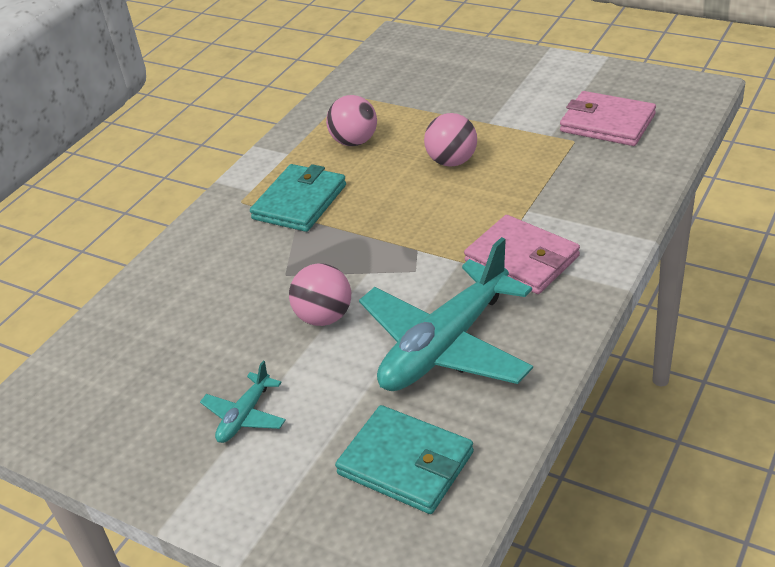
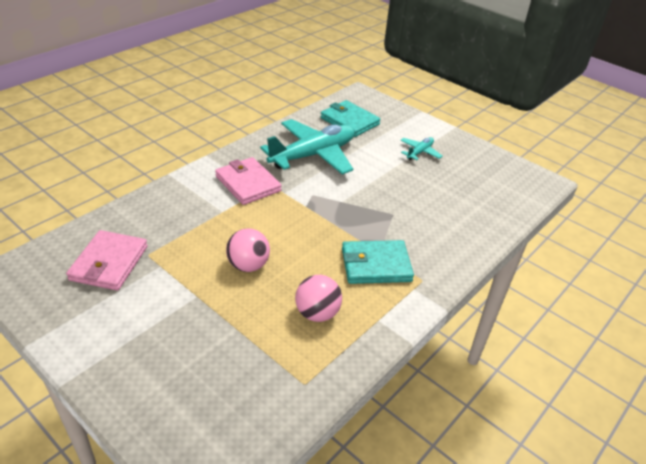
camera: 175 degrees left, 0 degrees up
turquoise wallet [250,164,346,232] -> turquoise wallet turned 45 degrees clockwise [342,240,414,284]
pink ball [289,263,351,326] -> none
pink wallet [560,91,656,146] -> pink wallet turned 60 degrees clockwise [66,230,148,290]

